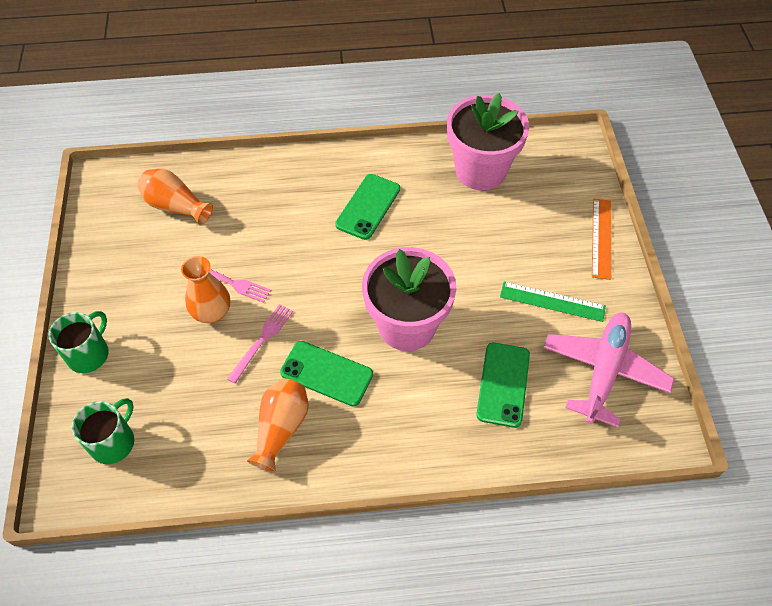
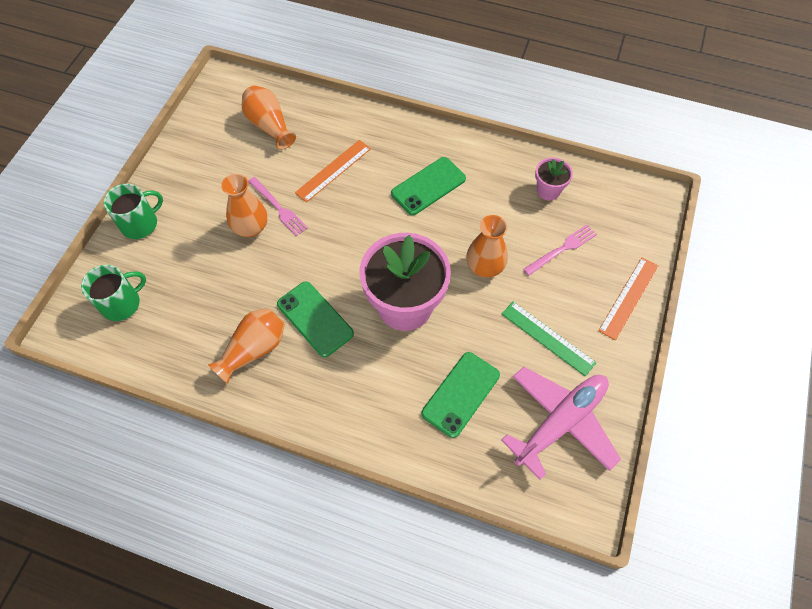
camera: 25 degrees right, 5 degrees up
pink fork [227,304,293,384] -> pink fork moved to [523,224,597,276]
pink flower pot [447,93,529,190] -> pink flower pot [535,158,573,200], size x0.47
none -> orange ruler [295,140,371,203]
none -> orange vase [466,215,508,278]

